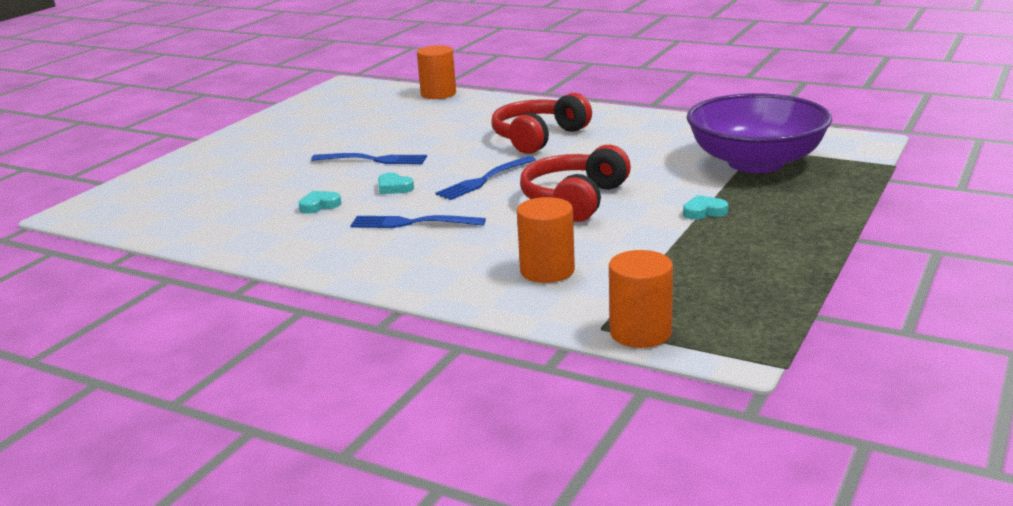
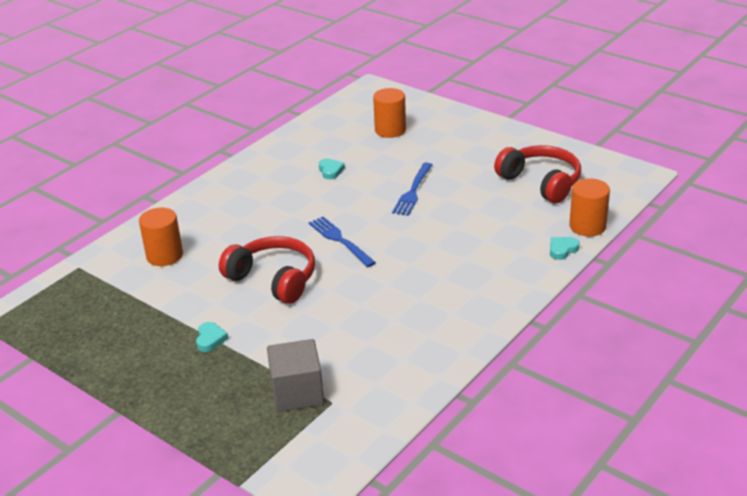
camera: 100 degrees right, 10 degrees up
blue fork [350,215,486,228] -> none
turquoise heart [378,173,414,194] -> turquoise heart moved to [550,237,580,260]
red headphones [491,93,592,154] -> red headphones moved to [494,145,581,203]
orange cylinder [609,250,673,348] -> orange cylinder moved to [373,88,406,138]
purple bowl [686,93,832,173] -> grey cube [267,339,324,412]

